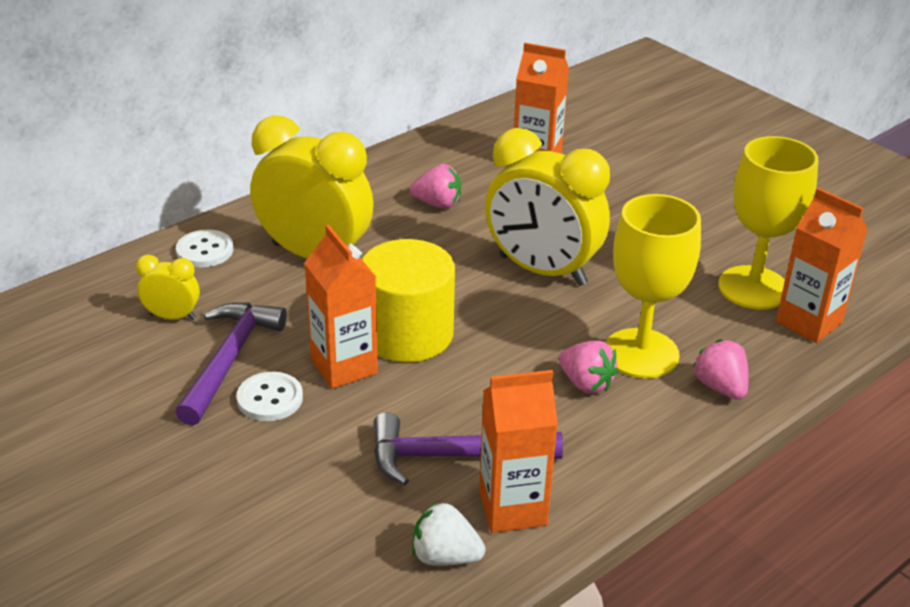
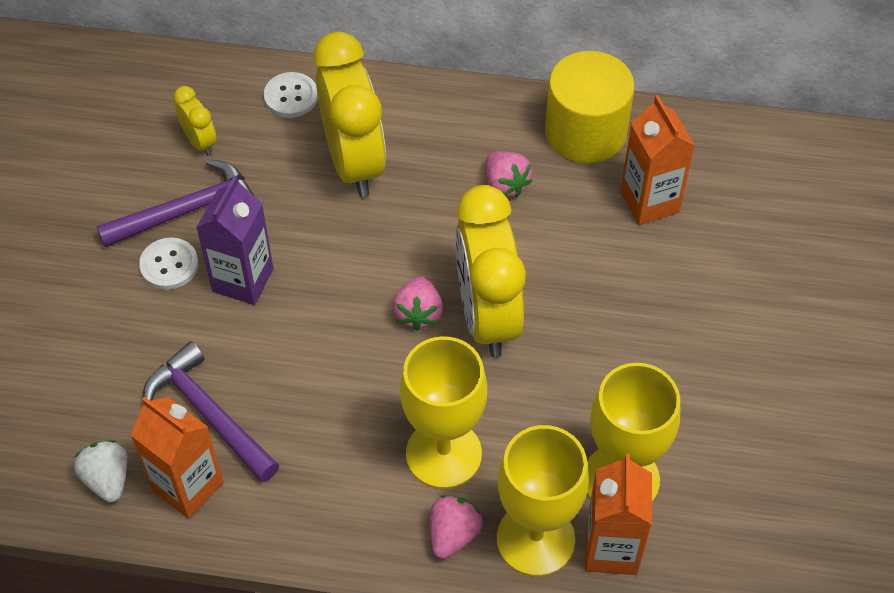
camera: 50 degrees right, 20 degrees up
orange carton [304,224,378,389] -> purple carton [196,175,274,305]
yellow cylinder [362,239,455,362] -> yellow cylinder moved to [545,51,635,163]
pink strawberry [559,341,618,394] -> pink strawberry moved to [393,276,443,331]
none -> yellow goblet [497,425,589,576]

